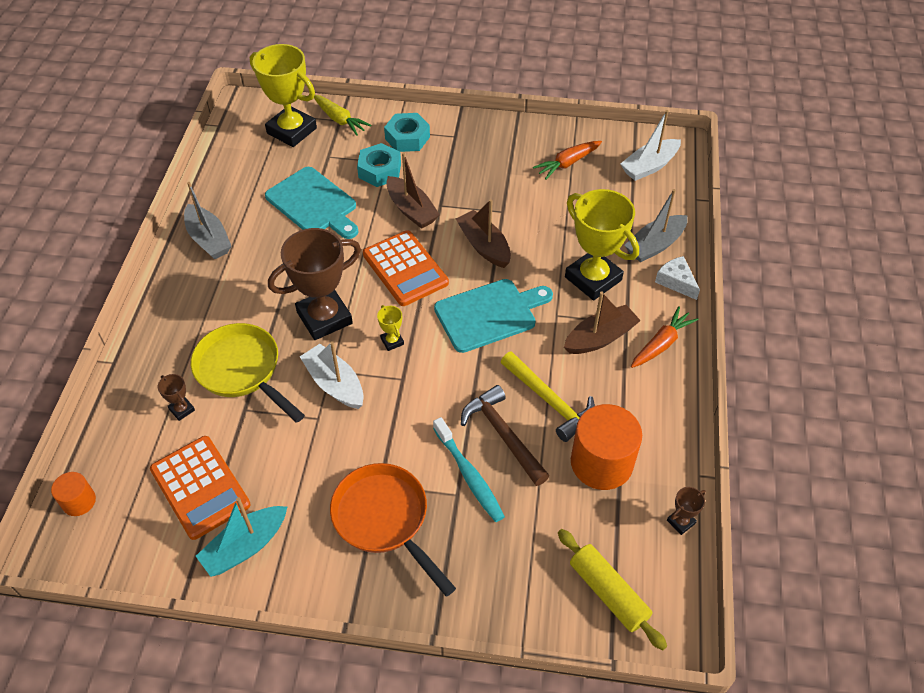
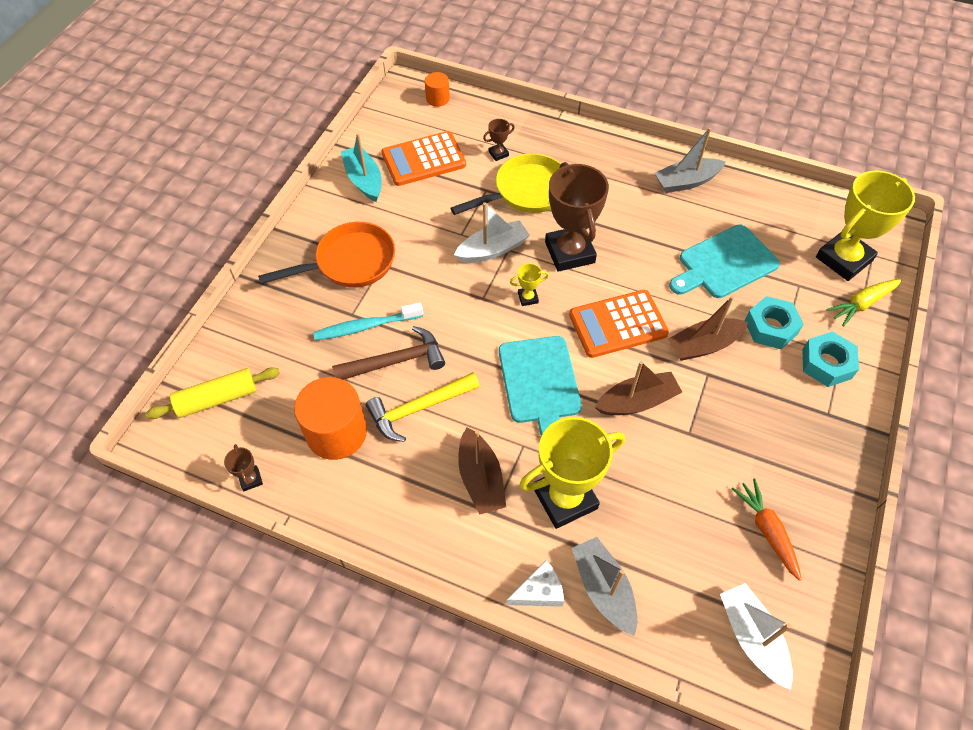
camera: 105 degrees right, 5 degrees up
orange carrot [631,307,698,368] -> none

